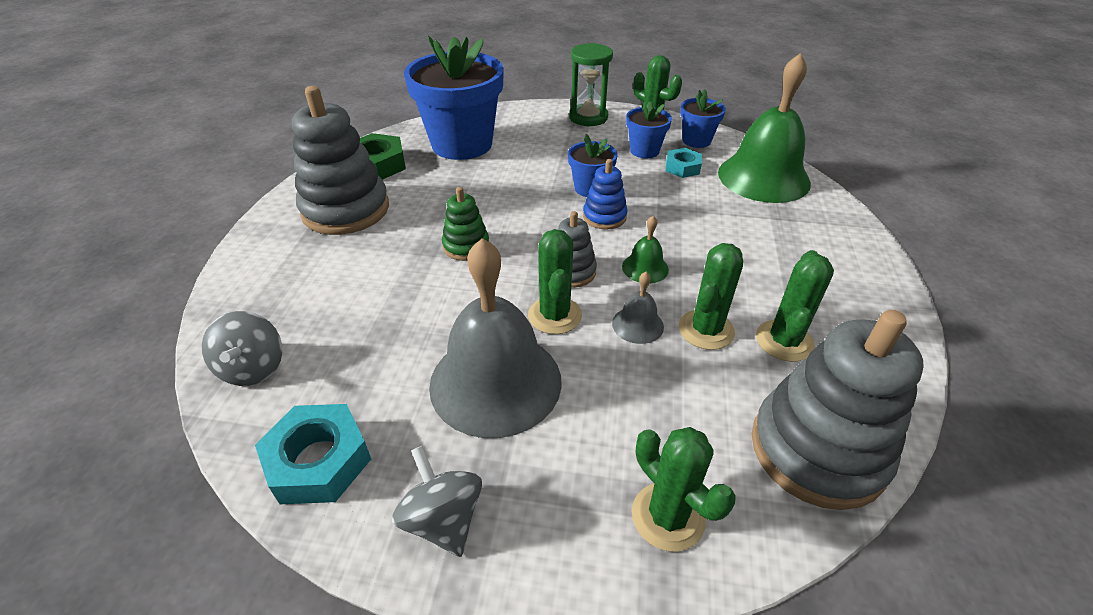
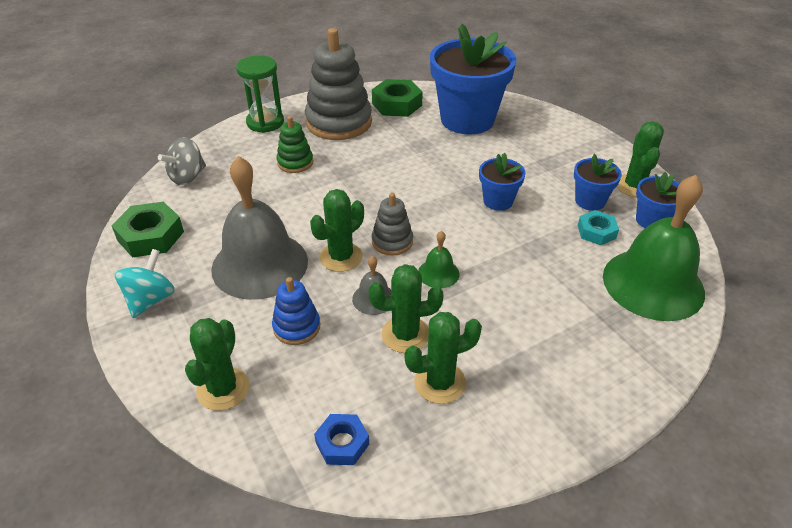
camera: 50 degrees right, 0 degrees up
turquoise nut [255,404,371,504] -> green nut [112,202,184,258]
grey spinning top [392,446,482,557] -> turquoise spinning top [115,249,175,318]
green stacking toy [442,187,489,261] -> green stacking toy moved to [276,116,313,173]
green hourglass [569,43,613,126] -> green hourglass moved to [236,55,284,133]
blue stacking toy [583,159,628,230] -> blue stacking toy moved to [272,277,320,345]
grey stacking toy [752,310,924,510] -> blue nut [314,414,369,465]

